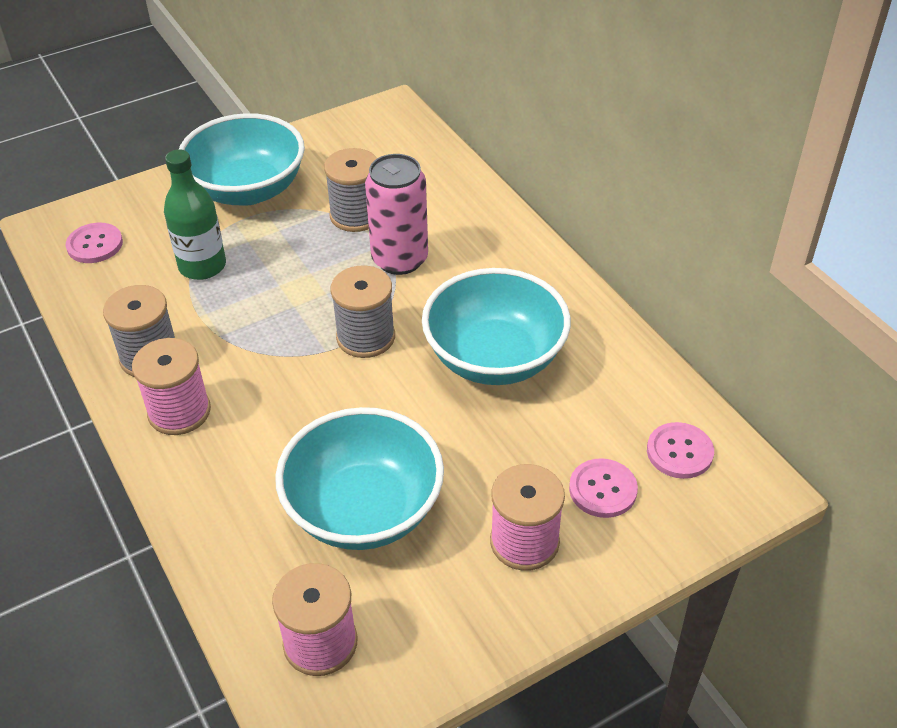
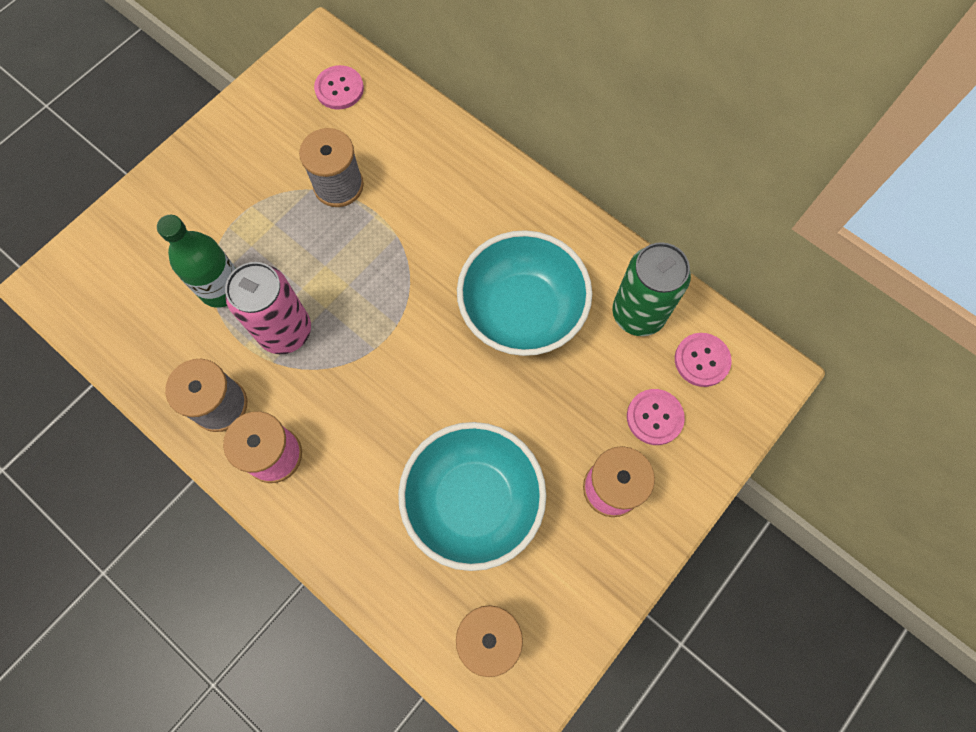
camera: 20 degrees left, 25 degrees up
pink button [66,223,123,263] -> pink button moved to [314,65,364,110]
turquoise bowl [179,113,305,206] -> none
grey spool [330,265,395,358] -> none
pink can [365,154,428,275] -> pink can moved to [225,262,311,354]
none -> green can [612,242,691,336]

